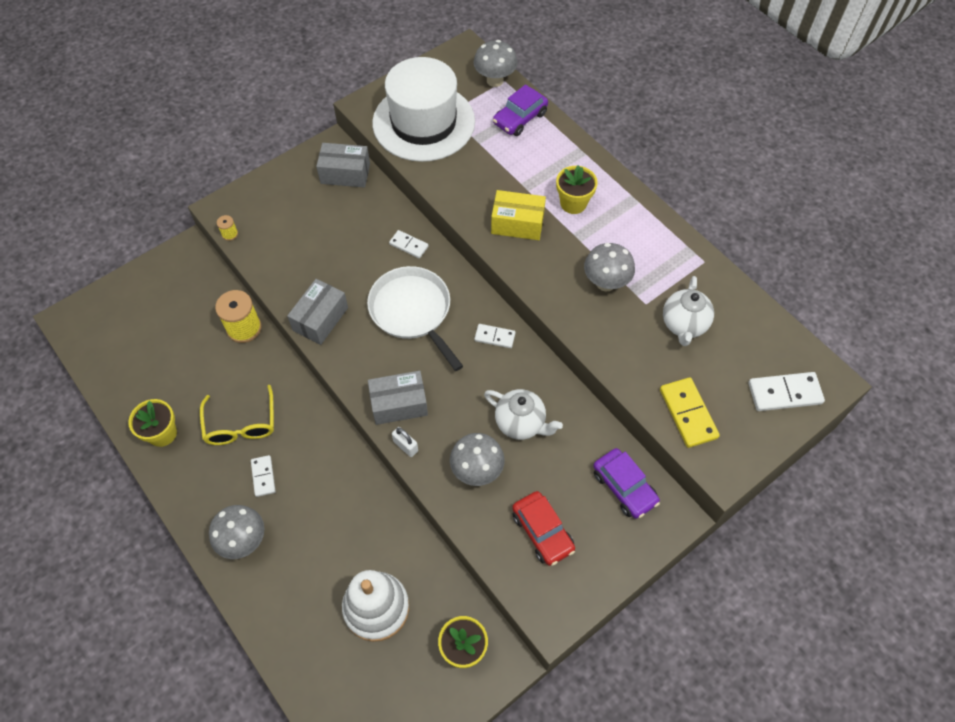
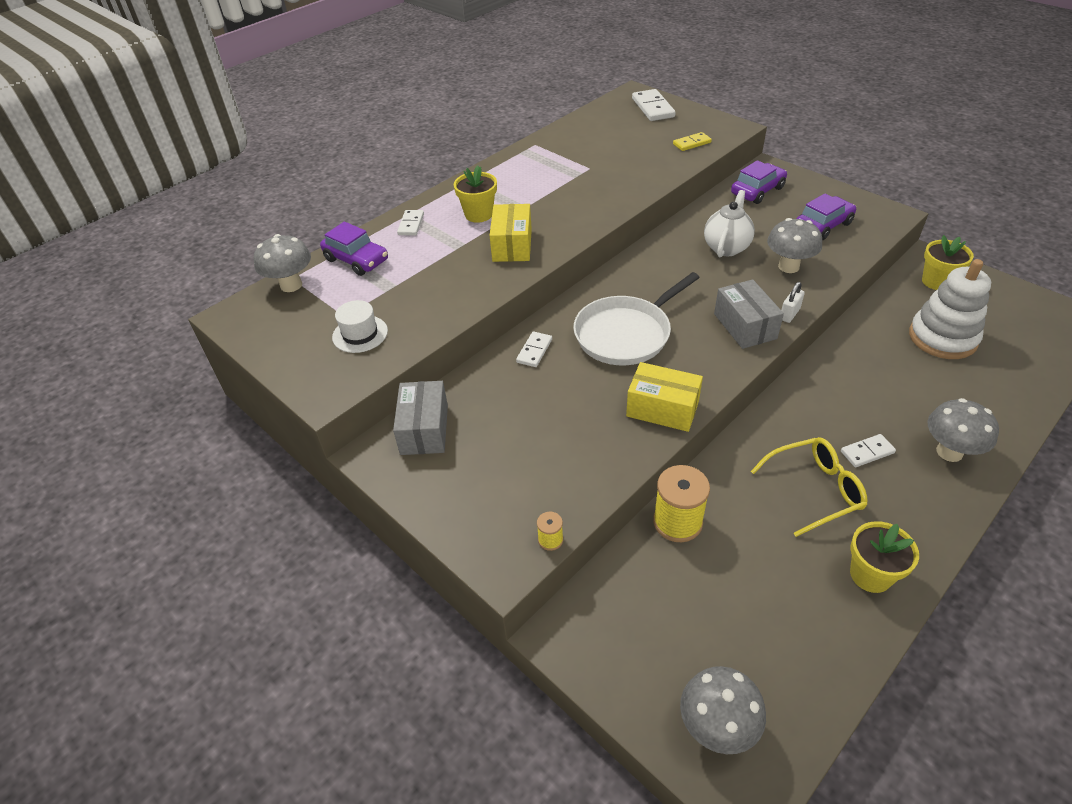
camera: 95 degrees left, 15 degrees down
grey box [287,279,348,345] -> yellow box [626,362,703,432]
white hat [372,57,475,162] -> white hat [332,300,388,353], size x0.41
white domino [474,324,516,348] -> white domino moved to [397,210,424,236]
red car [512,491,575,566] -> purple car [796,194,856,240]
grey mushroom [584,243,635,292] -> grey mushroom moved to [680,666,766,754]
yellow domino [660,377,720,448] -> yellow domino [673,132,712,151], size x0.61
white teapot [663,276,714,346] -> none

